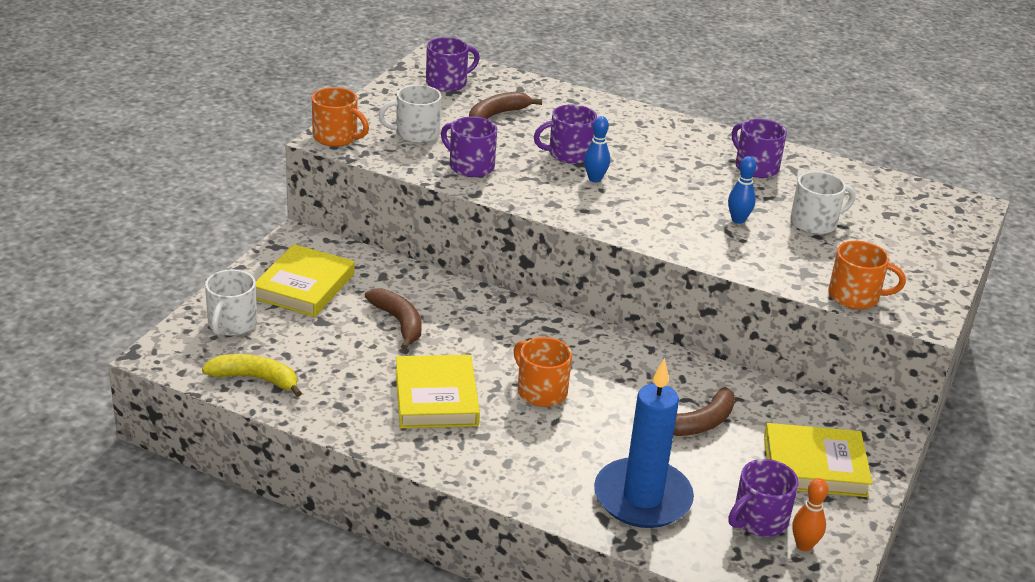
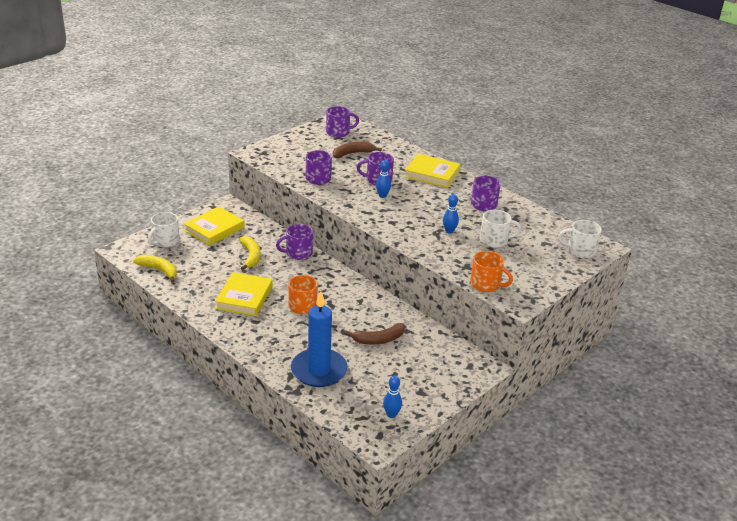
camera: 20 degrees right, 0 degrees up
orange mug [312,87,369,147] -> none
brown banana [365,288,422,350] -> yellow banana [239,236,260,270]
white mug [378,85,442,143] -> white mug moved to [558,220,602,258]
purple mug [728,459,799,537] -> purple mug moved to [276,224,313,260]
yellow book [764,423,873,497] -> yellow book moved to [405,154,460,188]
orange bowling pin [792,478,828,551] -> blue bowling pin [383,376,402,418]

